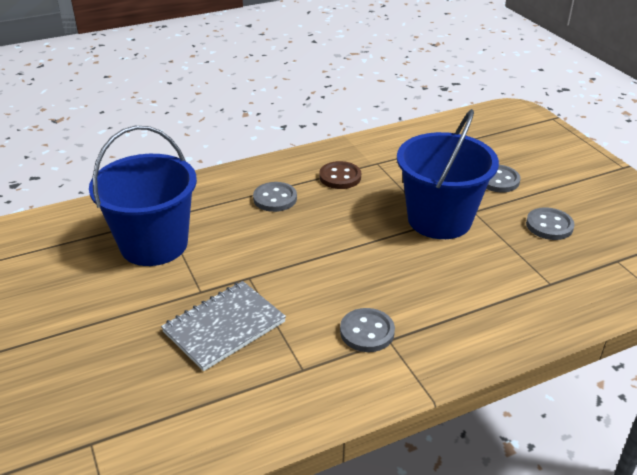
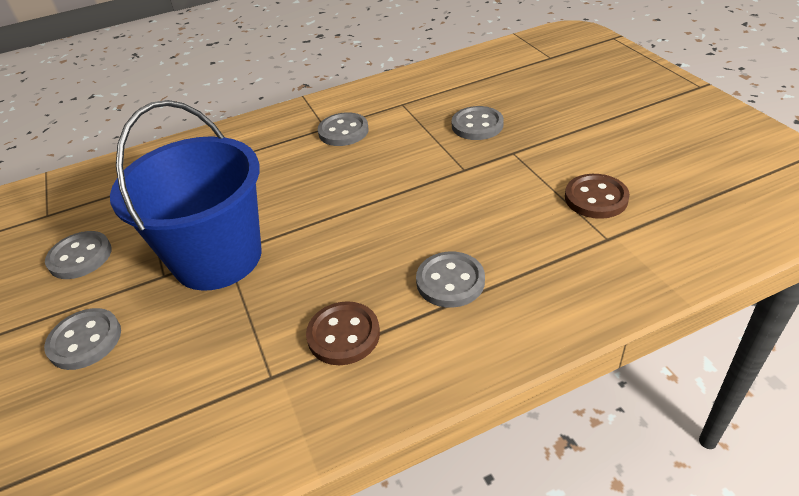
camera: 175 degrees left, 5 degrees up
blue bucket [89,126,197,266] -> brown button [565,174,630,219]
grey notebook [161,281,286,371] -> grey button [452,106,504,140]

